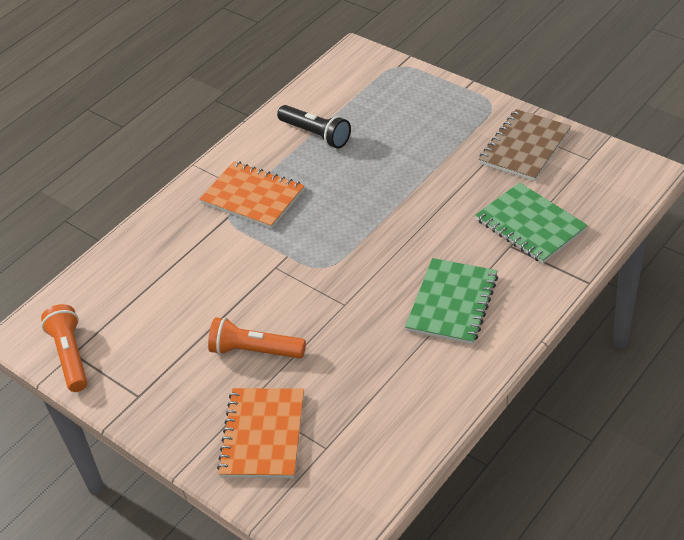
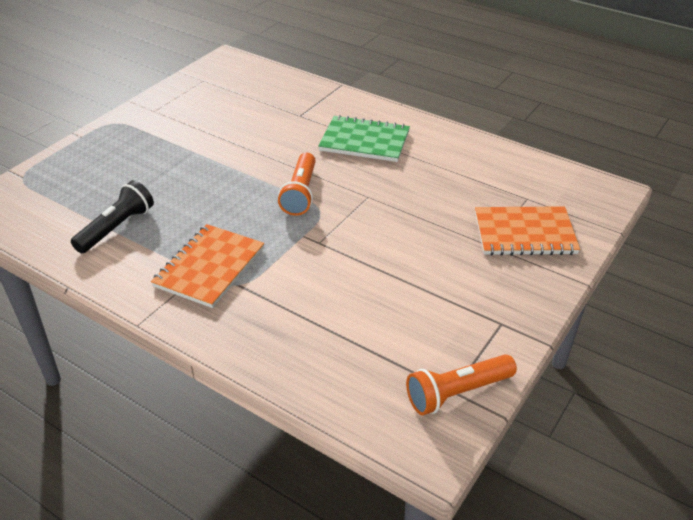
camera: 100 degrees left, 5 degrees down
orange flashlight [208,317,306,358] -> orange flashlight moved to [278,153,316,216]
green notebook [475,182,588,264] -> none
brown notebook [479,109,571,181] -> none

